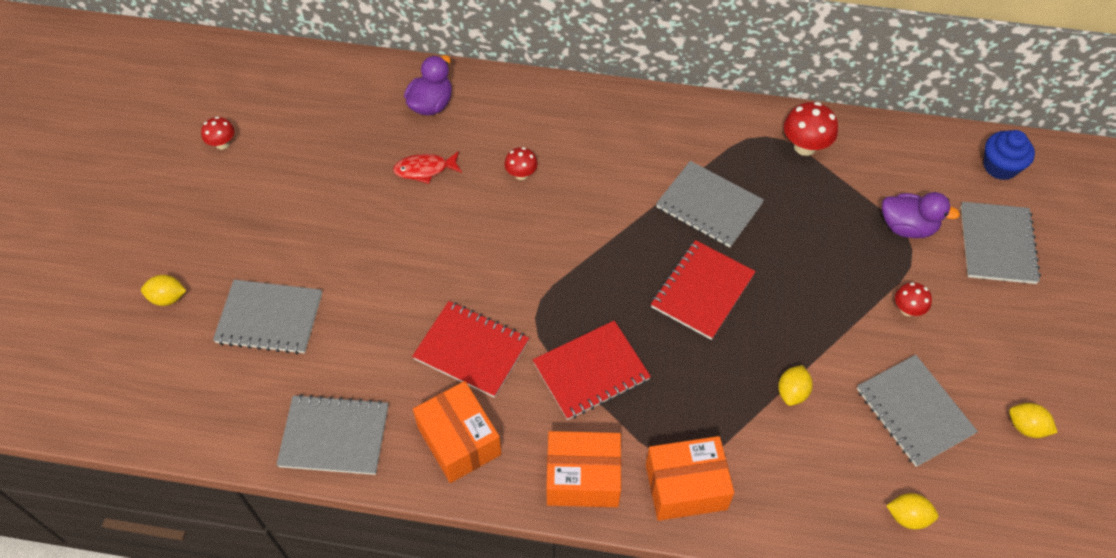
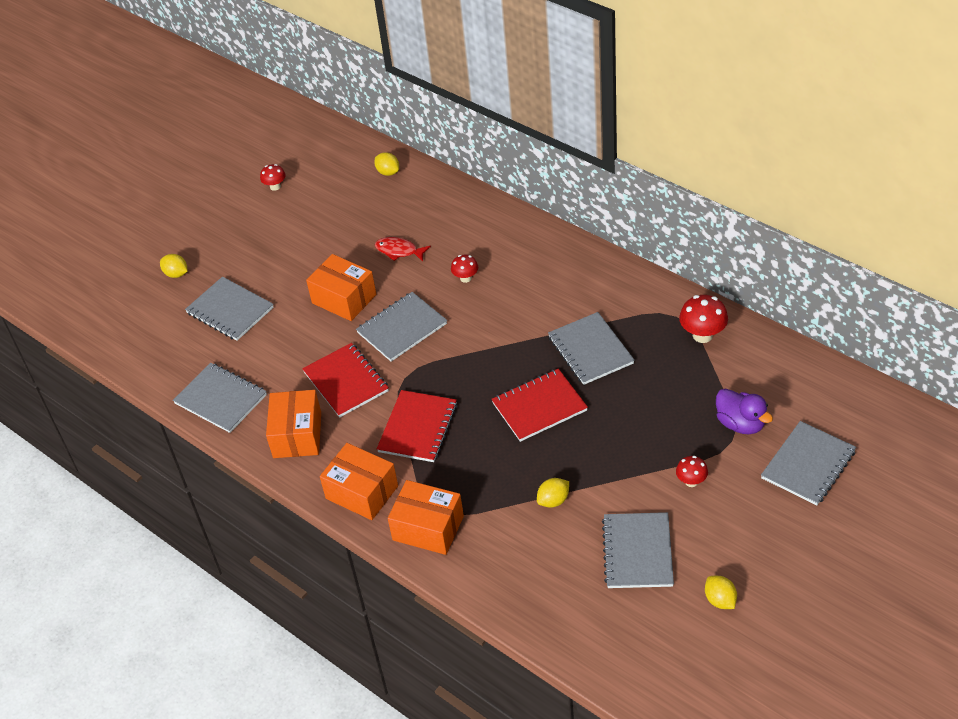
camera: 35 degrees right, 10 degrees down
purple duck [404,55,452,115] -> none
red notebook [533,320,651,420] -> red notebook turned 75 degrees counterclockwise [377,390,457,462]
yellow lemon [886,493,938,530] -> yellow lemon moved to [374,152,399,176]
blue cupcake [984,130,1035,180] -> none
none -> orange box [306,254,376,321]
none -> grey notebook [356,292,447,361]

